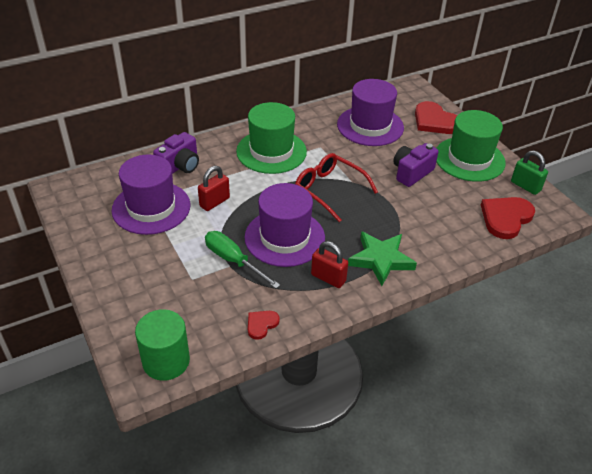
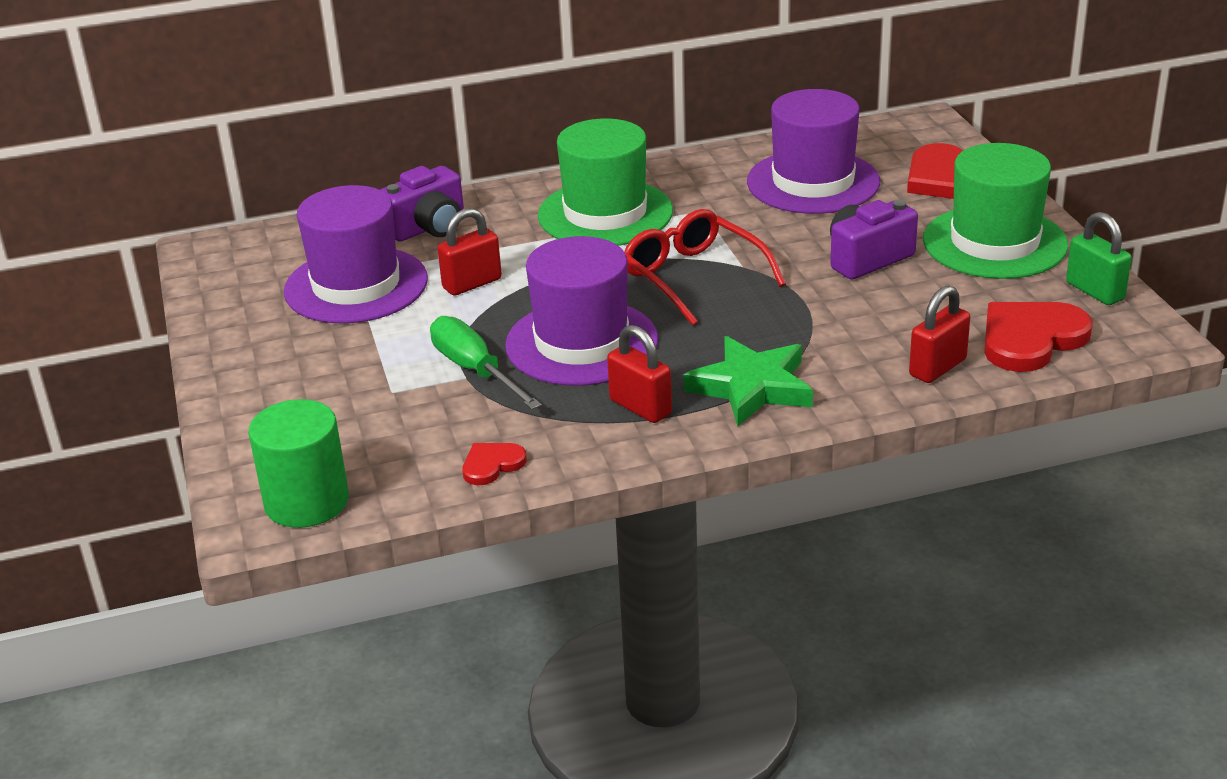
camera: 15 degrees right, 10 degrees down
none -> red padlock [909,285,970,383]

